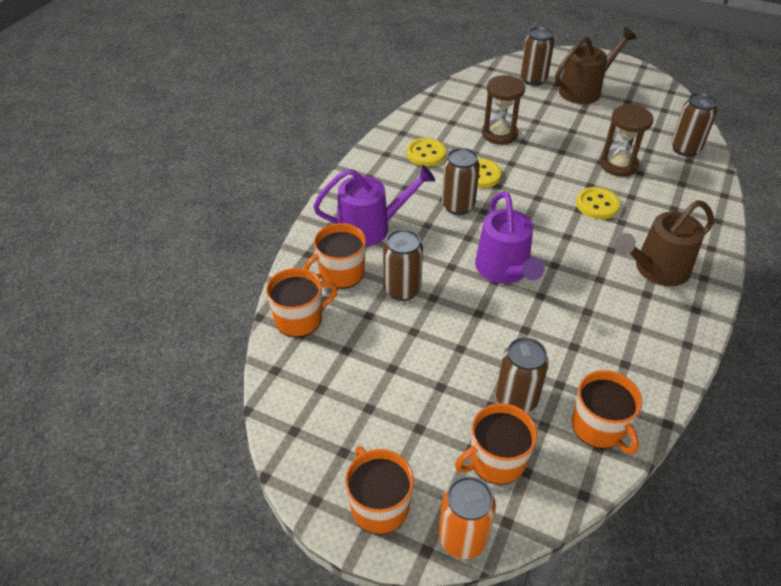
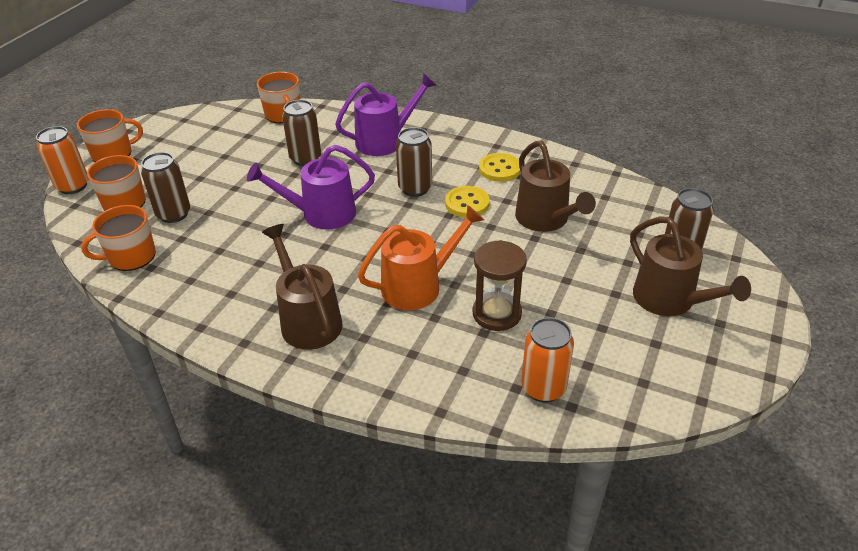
camera: 90 degrees right, 5 degrees down
orange mug [303,223,366,289] -> none
purple watering can [313,165,435,247] -> purple watering can turned 105 degrees counterclockwise [335,74,436,156]
brown hourglass [482,75,525,145] -> brown watering can [515,141,596,232]
yellow button [576,187,620,219] -> orange watering can [358,205,484,310]
brown can [671,93,718,157] -> orange can [521,317,574,403]

